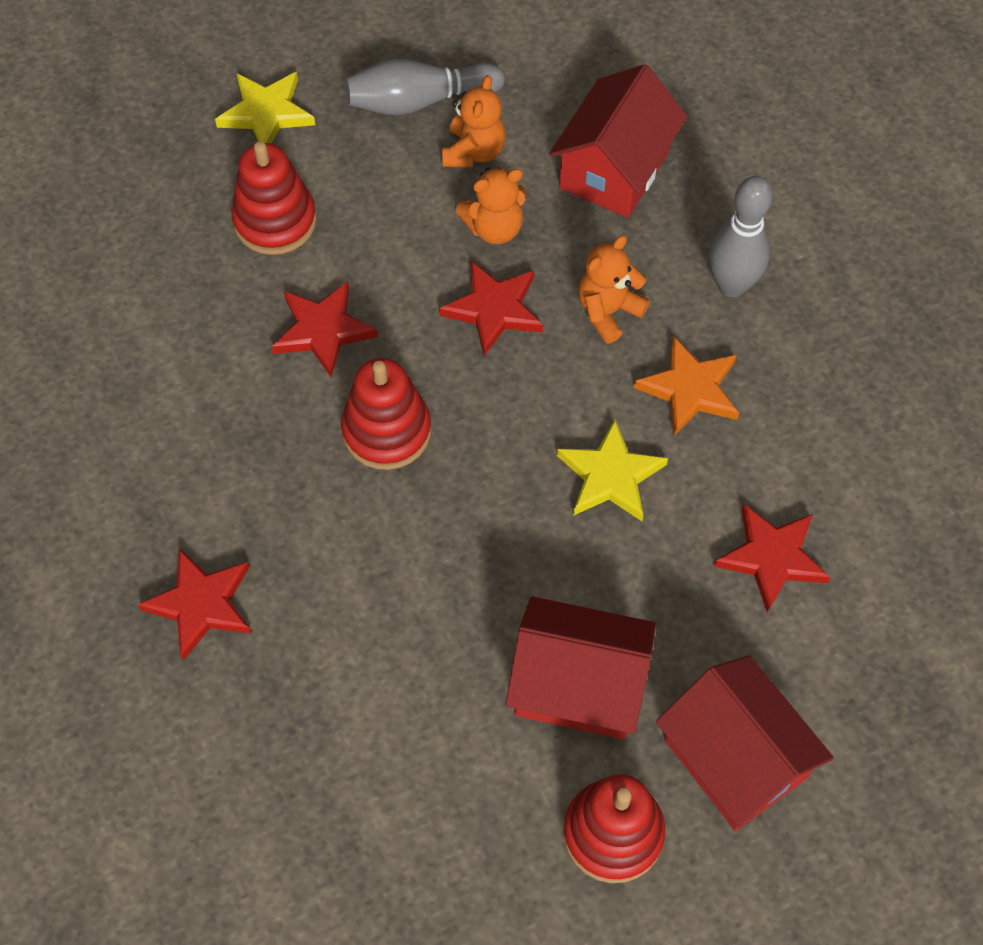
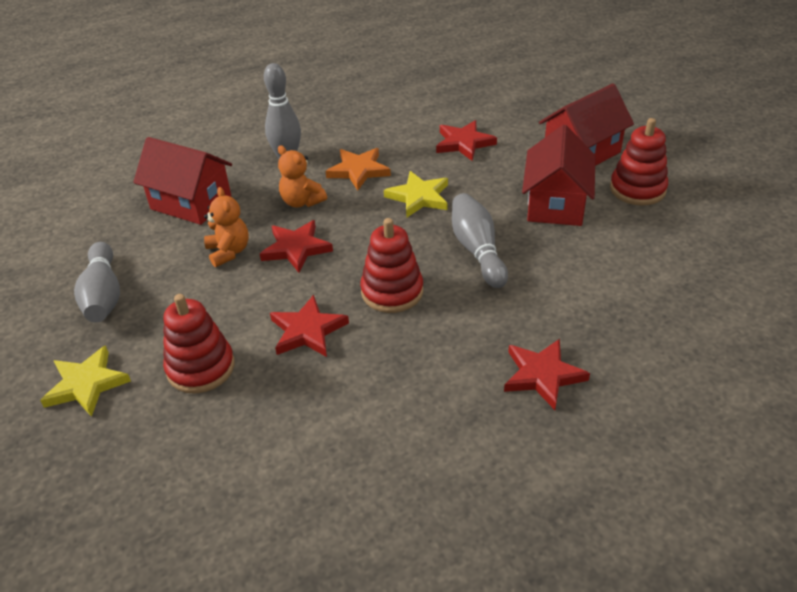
camera: 90 degrees left, 20 degrees down
orange teddy bear [442,75,506,167] -> none
none -> grey bowling pin [452,193,508,288]

